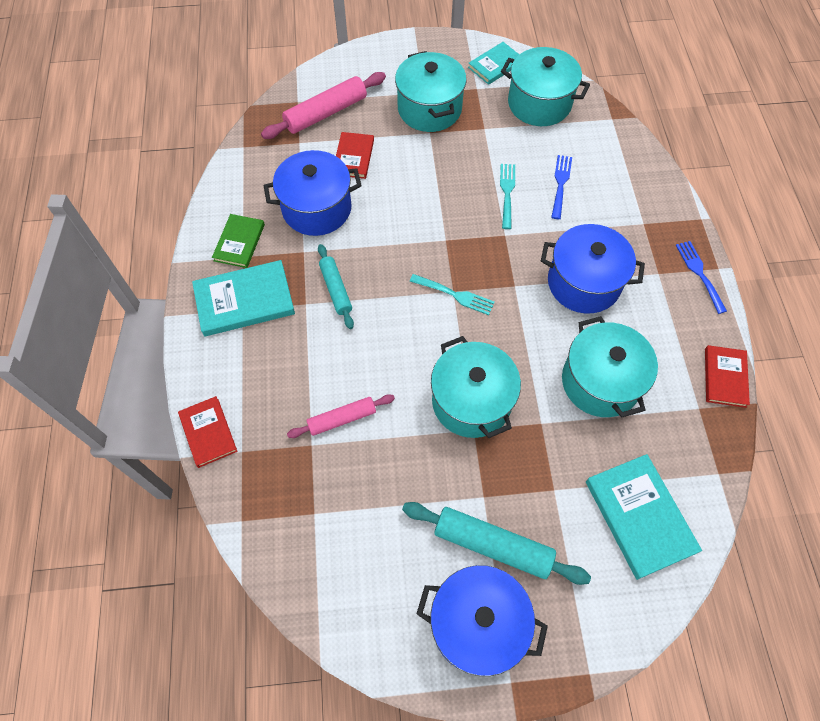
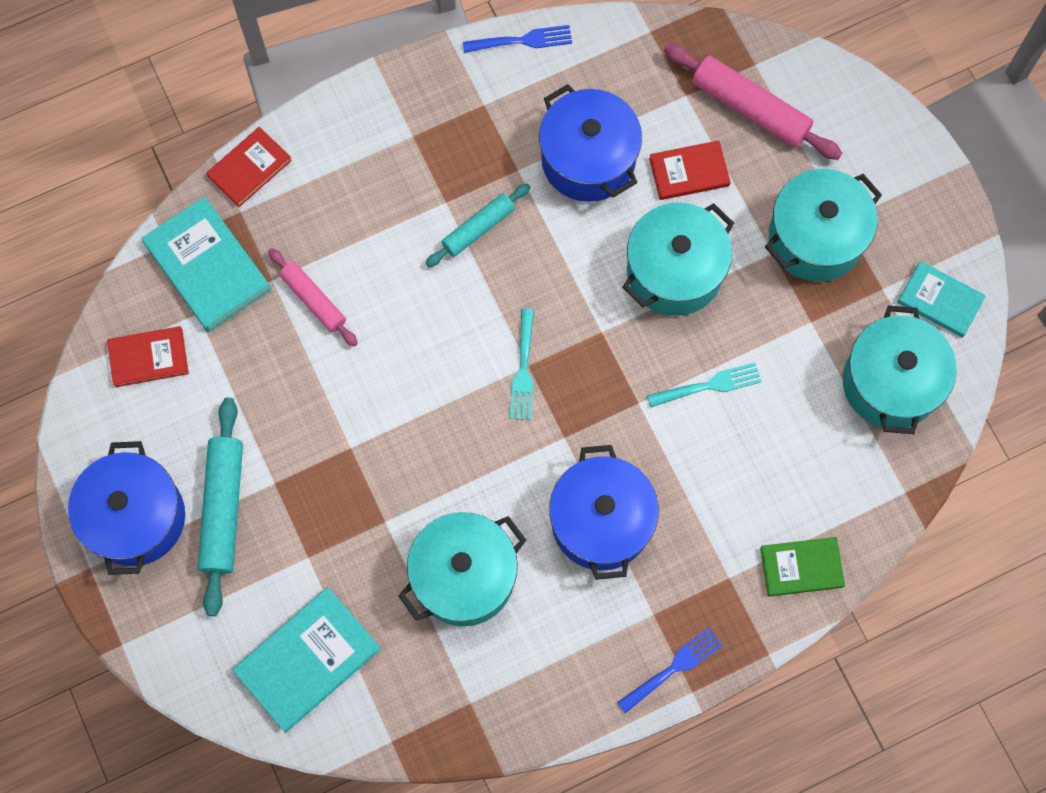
camera: 70 degrees right, 10 degrees up
turquoise book [192,260,295,336] -> turquoise book moved to [142,196,271,332]
green book [212,214,265,268] -> green book moved to [760,537,845,597]
turquoise pot [431,336,521,438] -> turquoise pot moved to [622,202,734,316]
blue fork [551,155,572,219] -> blue fork moved to [463,25,572,53]
red book [705,345,750,408] -> red book moved to [107,326,189,387]

